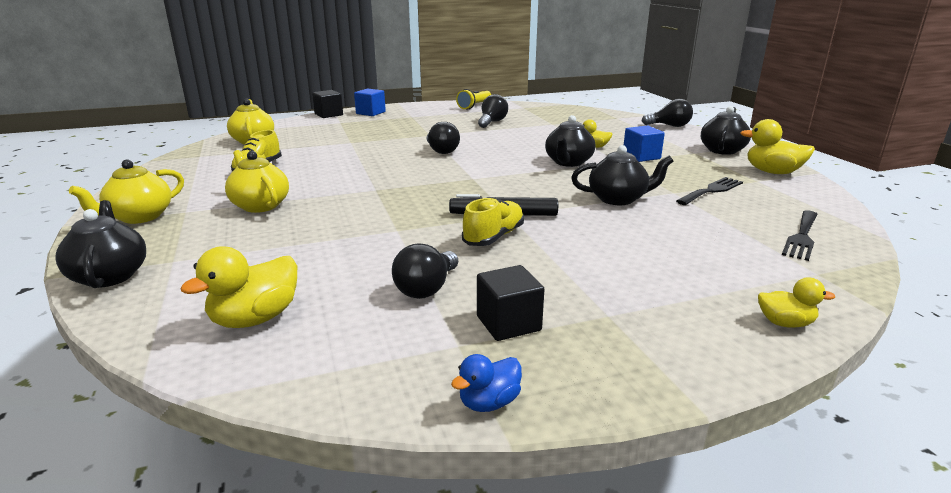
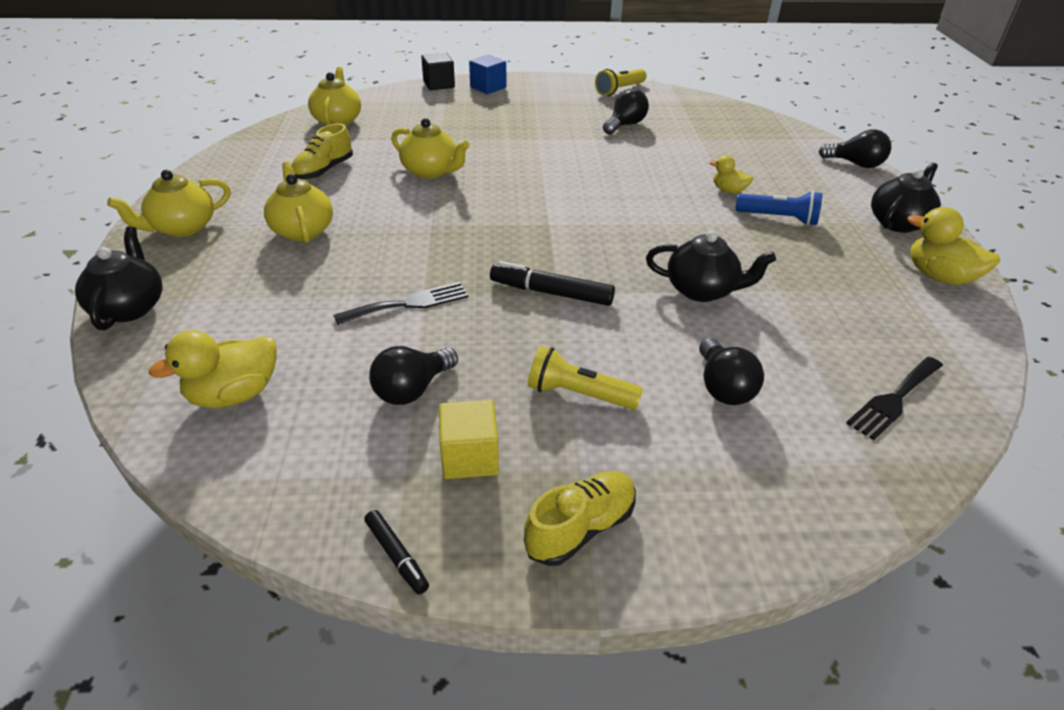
camera: 15 degrees right, 15 degrees up
black light bulb [427,122,460,154] -> black light bulb moved to [699,338,764,405]
blue duck [451,354,522,412] -> black marker [364,510,429,594]
yellow shoe [462,197,524,246] -> yellow shoe moved to [524,471,636,566]
black cube [477,265,544,341] -> yellow cube [439,400,499,479]
black teapot [545,115,596,167] -> none
blue cube [624,126,665,162] -> blue flashlight [735,191,822,226]
black fork [676,177,743,205] -> black fork moved to [333,282,468,325]
yellow duck [758,277,835,328] -> none
none -> yellow teapot [391,118,469,179]
none -> yellow flashlight [528,346,643,410]

